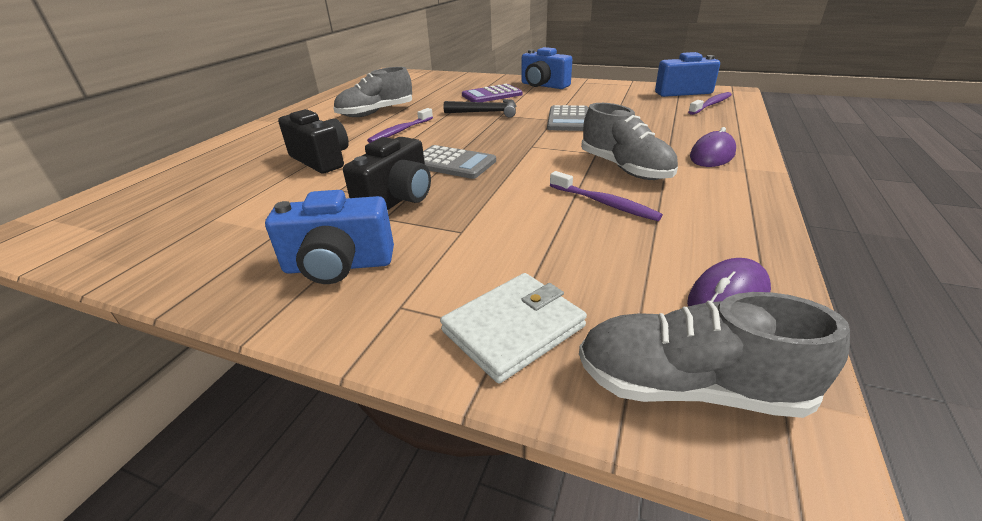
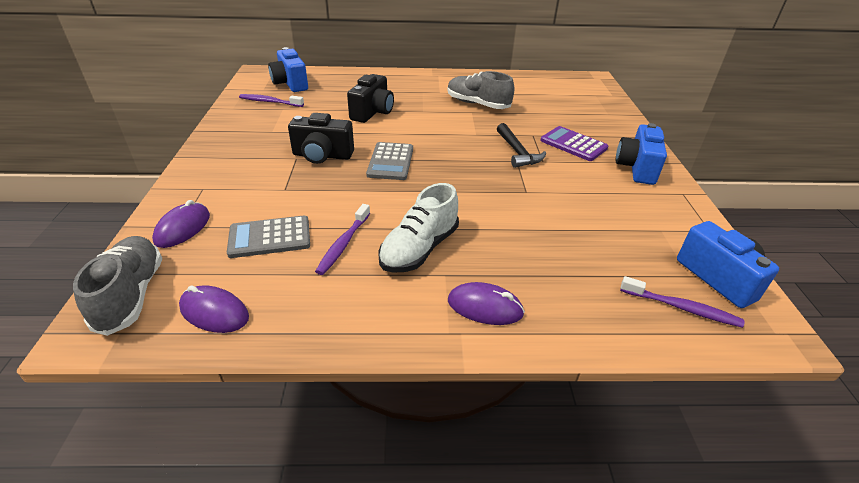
camera: 65 degrees right, 5 degrees up
blue camera [265,190,394,284] -> blue camera moved to [268,47,308,92]
purple toothbrush [367,108,433,143] -> purple toothbrush moved to [239,94,304,107]
white wallet [440,273,587,384] -> purple mouse [152,200,210,248]
grey calculator [547,105,589,131] -> grey calculator moved to [227,216,310,258]
grey shoe [581,103,678,180] -> white shoe [378,183,459,272]

